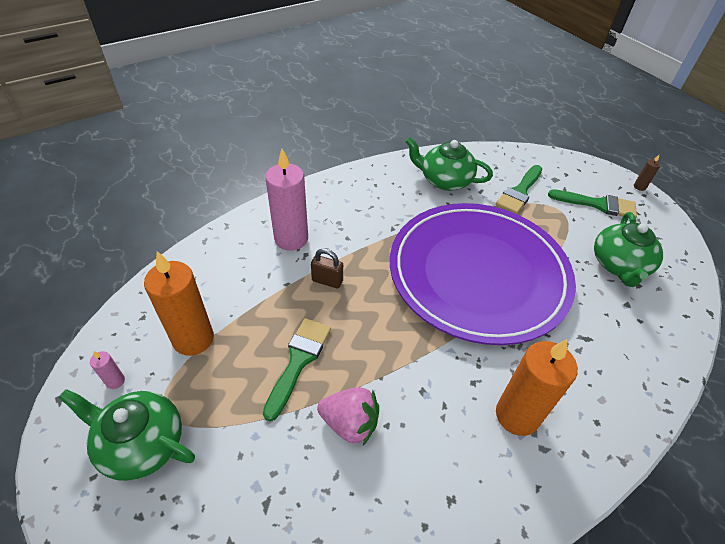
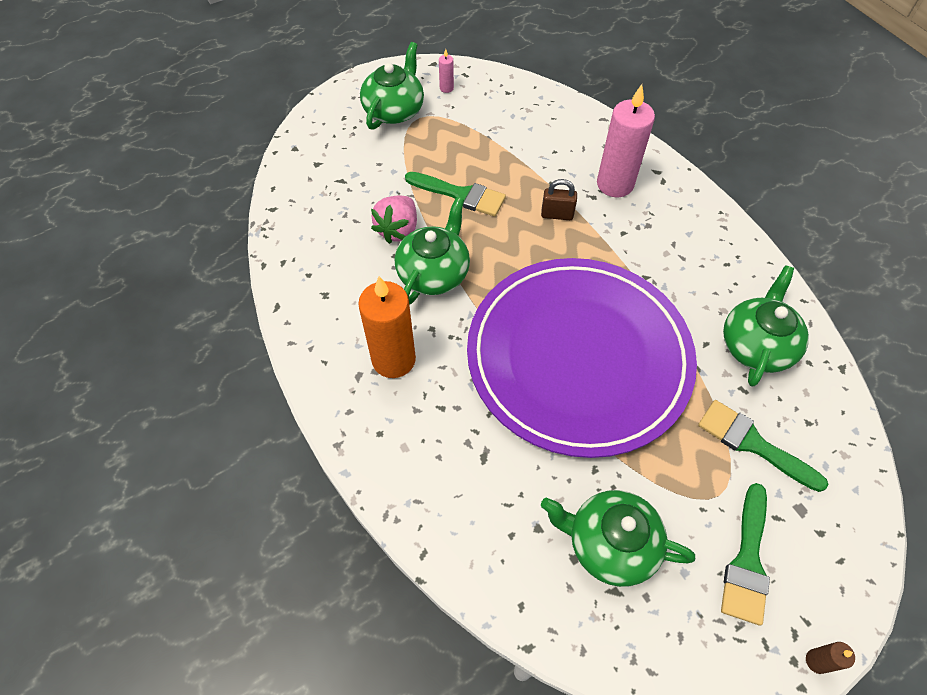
camera: 95 degrees right, 10 degrees up
orange candle [144,251,214,356] -> none
brown padlock [311,248,343,289] -> brown padlock turned 75 degrees clockwise [541,179,577,220]
none -> green teapot [395,197,470,305]

